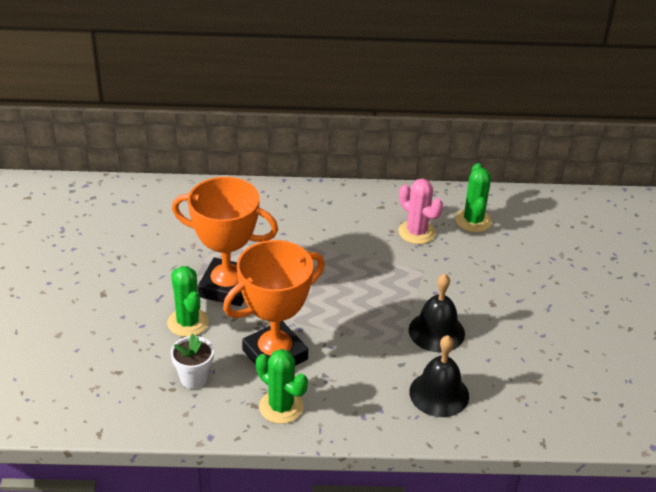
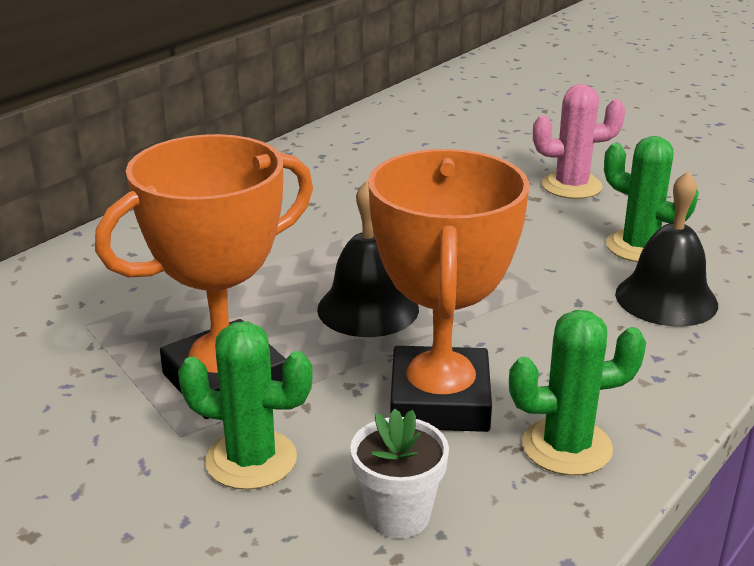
camera: 50 degrees left, 10 degrees down
pink cactus [399,178,443,244] -> pink cactus moved to [533,84,625,199]
black bell [409,274,465,352] -> black bell moved to [317,180,419,337]
green cactus [455,163,492,232] -> green cactus moved to [604,136,699,262]

